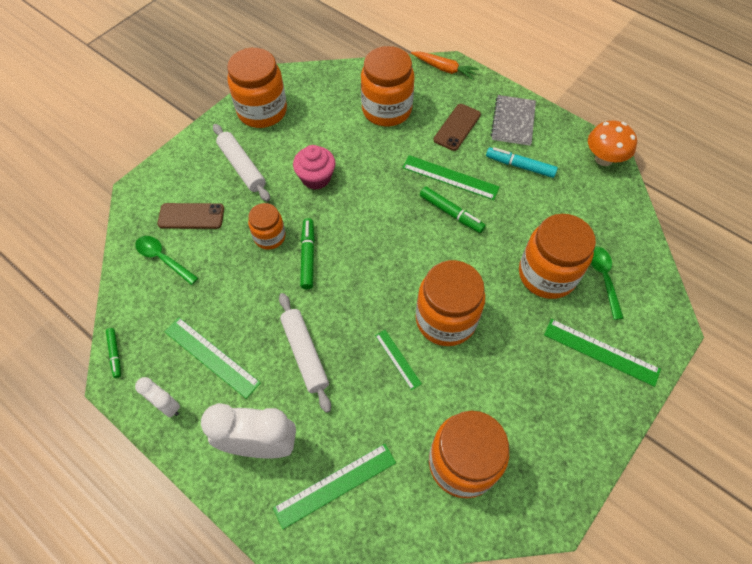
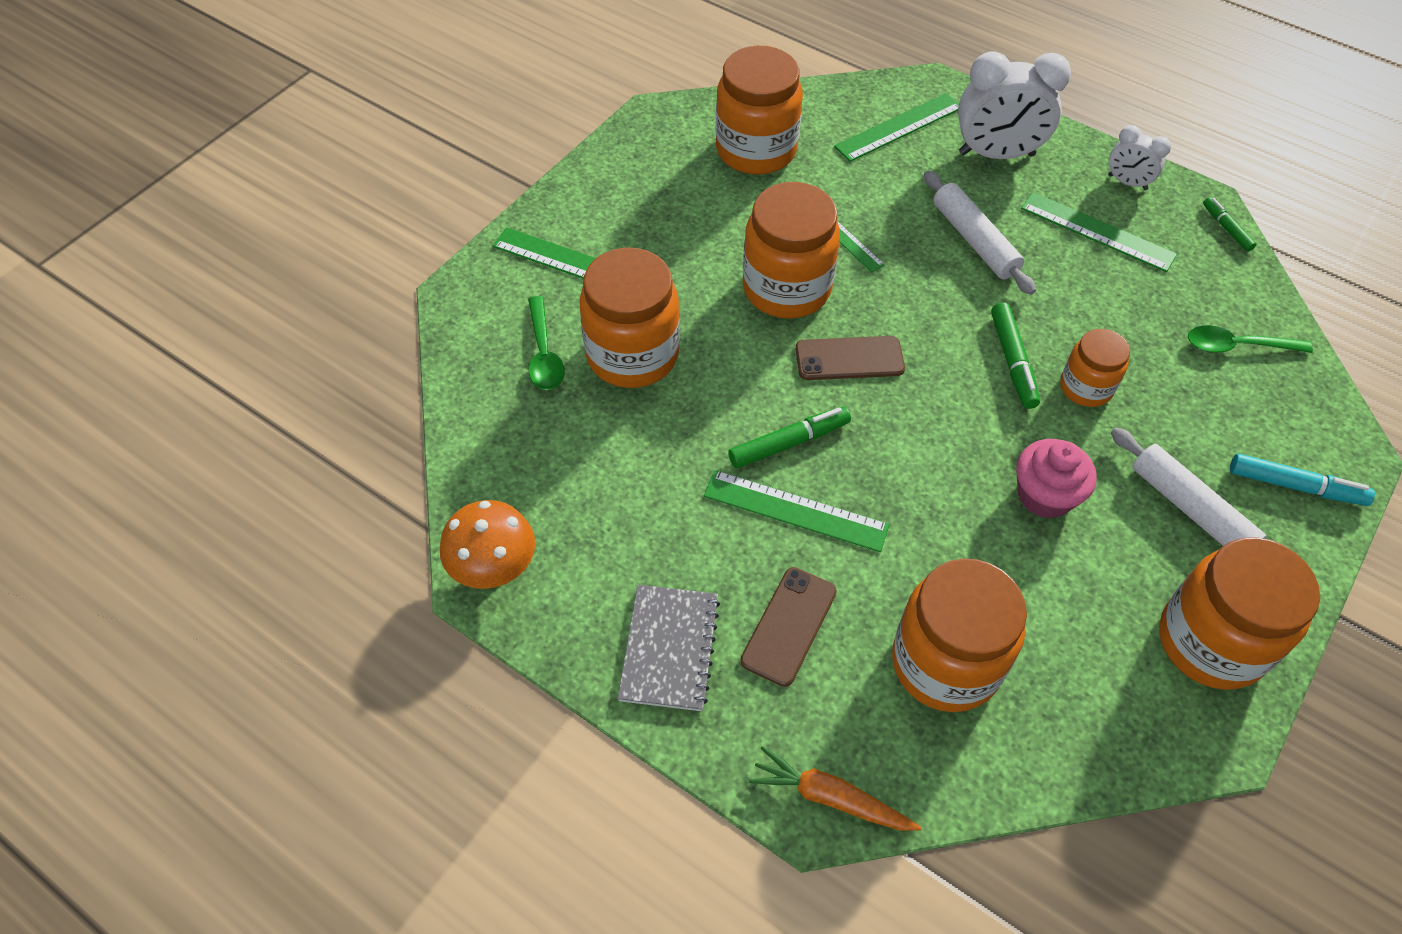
camera: 175 degrees right, 5 degrees down
green spoon [135,236,198,285] -> green spoon turned 150 degrees clockwise [1188,325,1313,353]
brown phone [157,203,224,229] -> brown phone moved to [795,336,905,380]
green marker [420,186,486,233] -> green marker turned 120 degrees clockwise [728,407,851,468]
turquoise marker [486,147,558,178] -> turquoise marker moved to [1230,454,1375,506]

